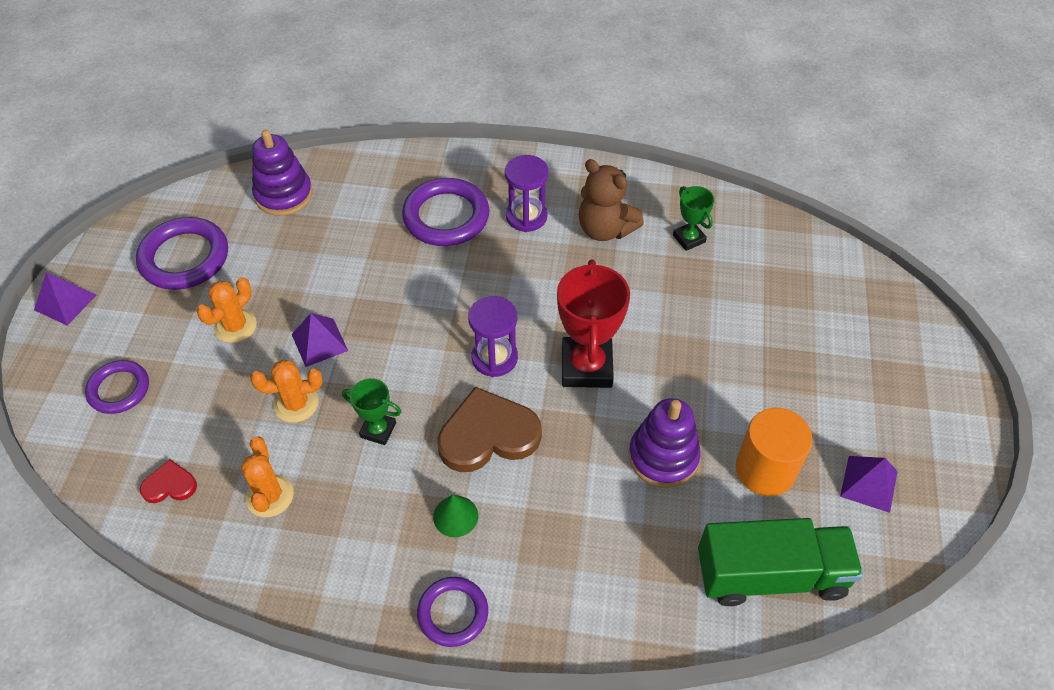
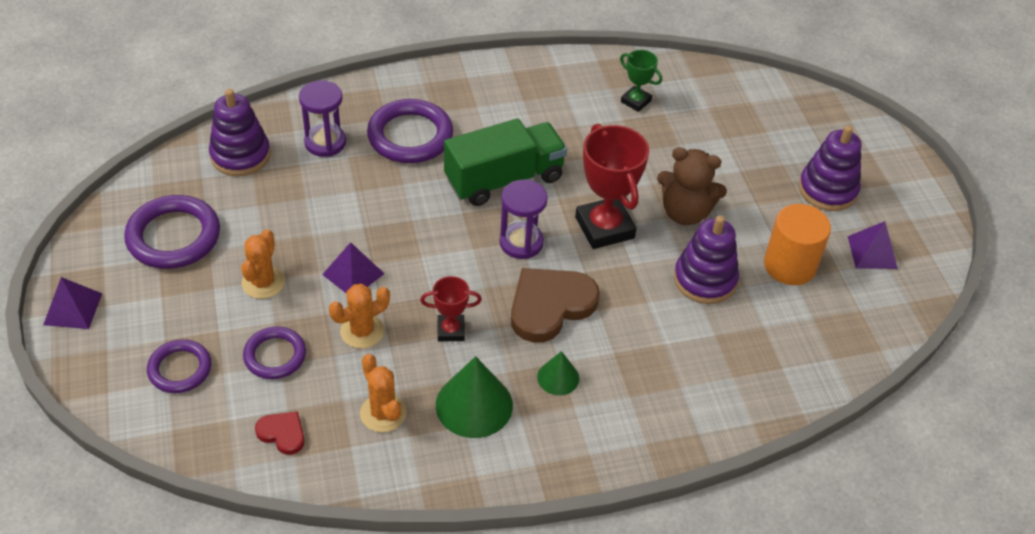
camera: 25 degrees left, 5 degrees down
red heart [140,459,197,503] -> red heart turned 60 degrees clockwise [255,412,305,455]
green trophy [342,378,401,445] -> red trophy [420,276,482,341]
purple ring [417,577,488,647] -> purple ring moved to [243,327,306,379]
purple hourglass [505,155,549,232] -> purple hourglass moved to [299,80,346,157]
brown teddy bear [579,159,644,241] -> brown teddy bear moved to [657,147,727,225]
green truck [698,518,863,606] -> green truck moved to [444,118,567,206]
none -> green cone [436,356,513,438]
none -> purple stacking toy [799,125,862,211]

